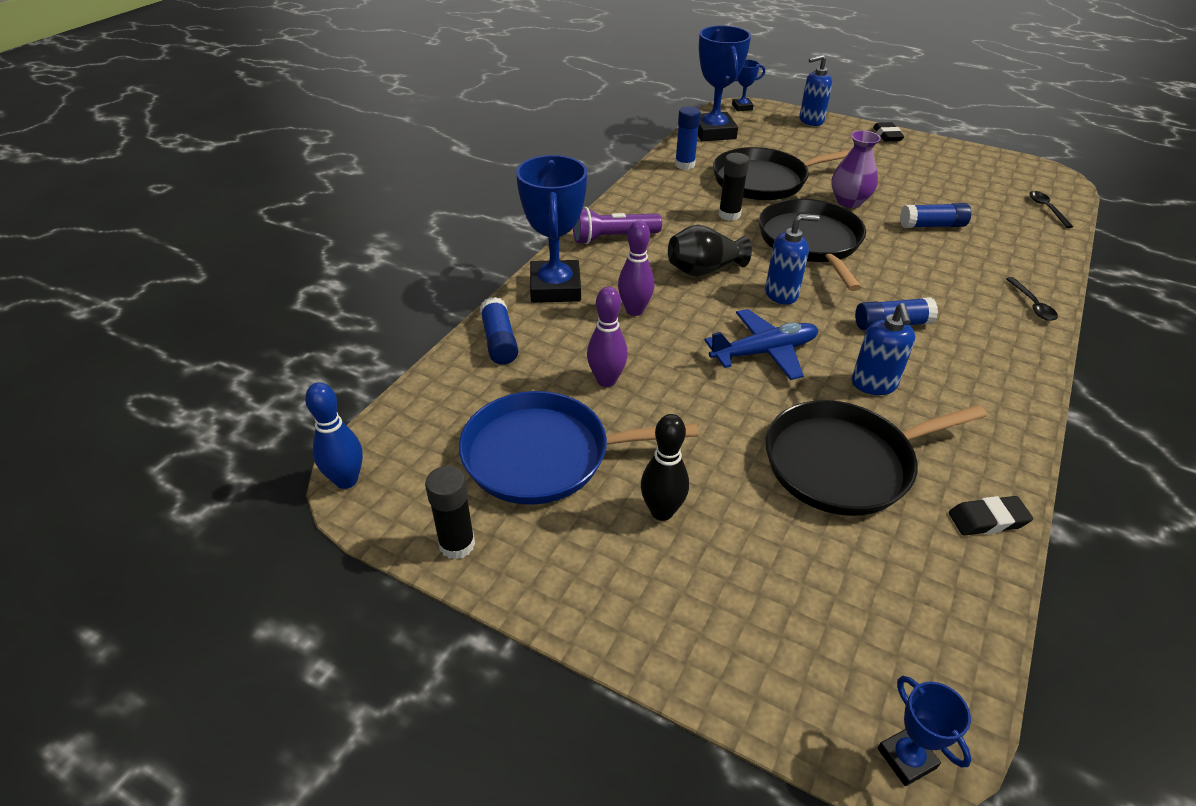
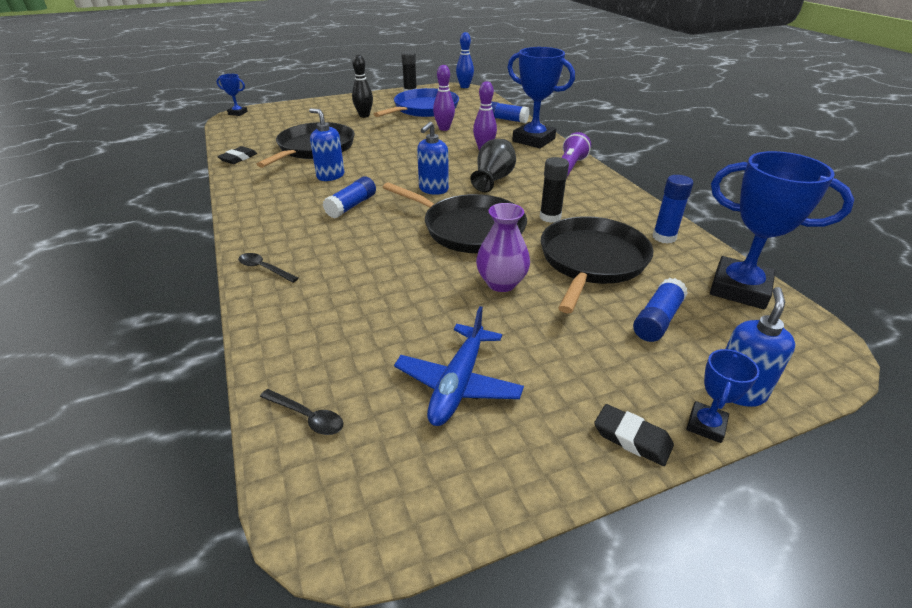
camera: 130 degrees right, 5 degrees down
blue plane [704,309,818,380] -> blue plane moved to [394,306,524,426]
blue trophy [732,59,765,111] -> blue trophy moved to [686,349,759,443]
blue glue stick [900,203,971,228] -> blue glue stick moved to [633,278,688,342]

